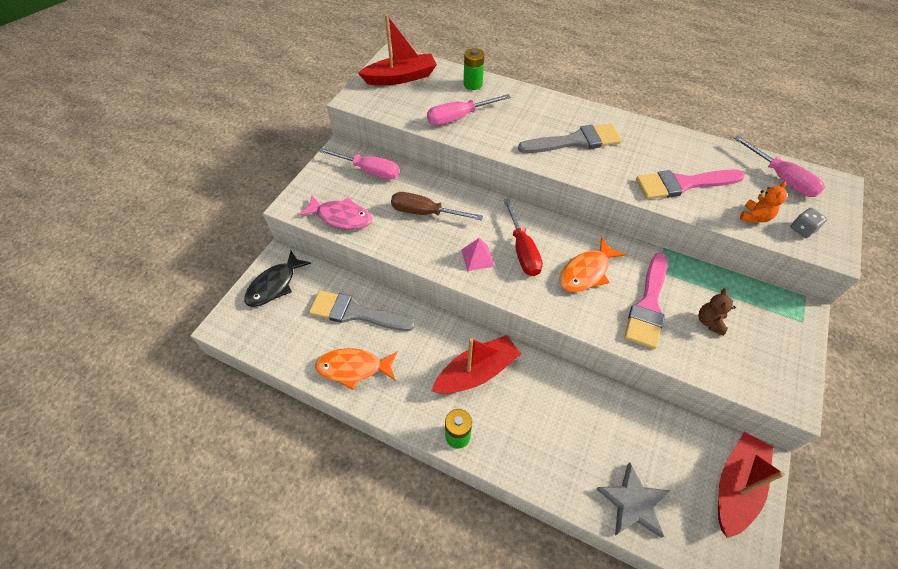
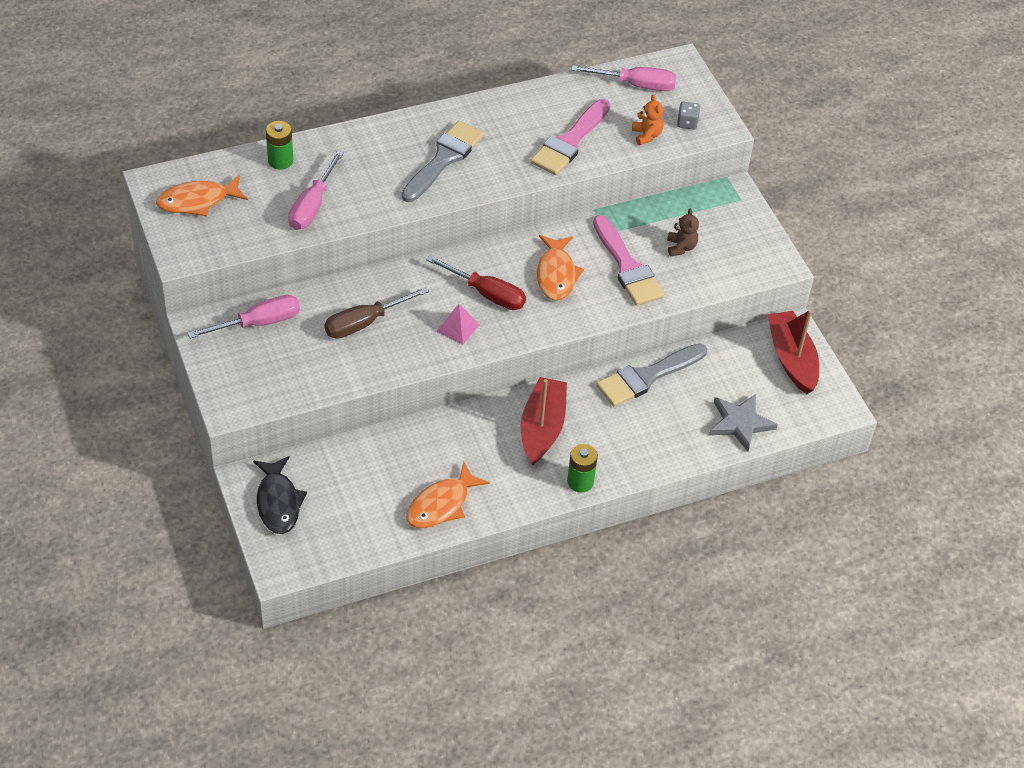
camera: 50 degrees left, 5 degrees down
pink fish [298,195,372,230] -> none
grey brush [309,290,415,331] -> grey brush moved to [596,343,707,406]
red boat [358,14,437,85] -> orange fish [156,175,248,217]
brown teddy bear [699,288,736,336] -> brown teddy bear turned 150 degrees counterclockwise [667,208,699,256]

